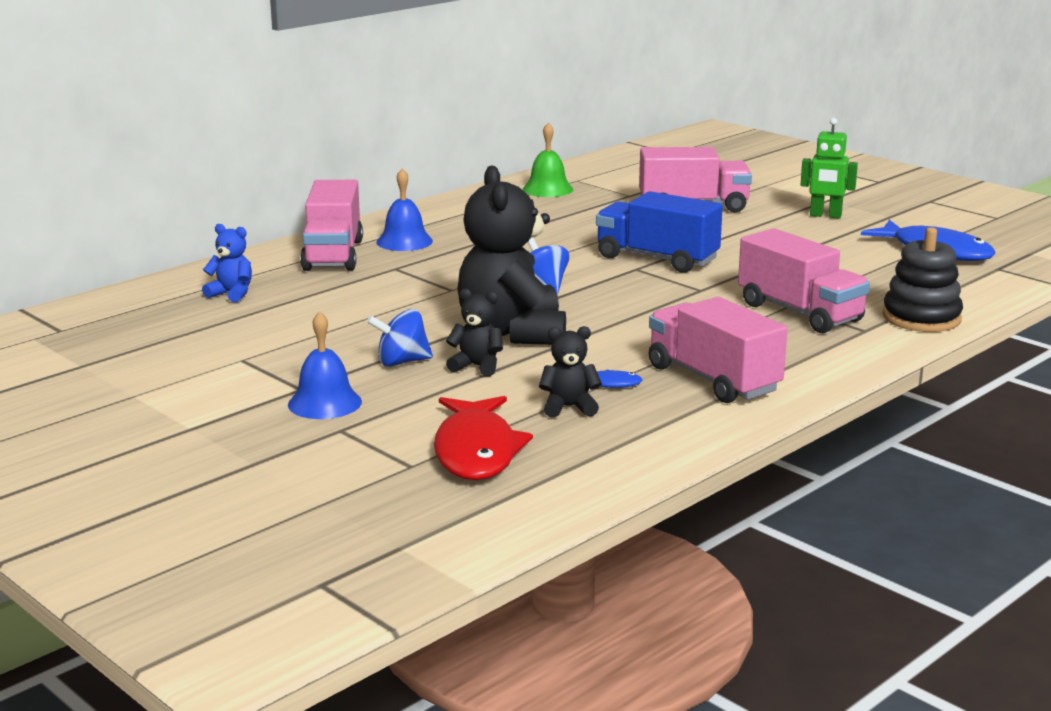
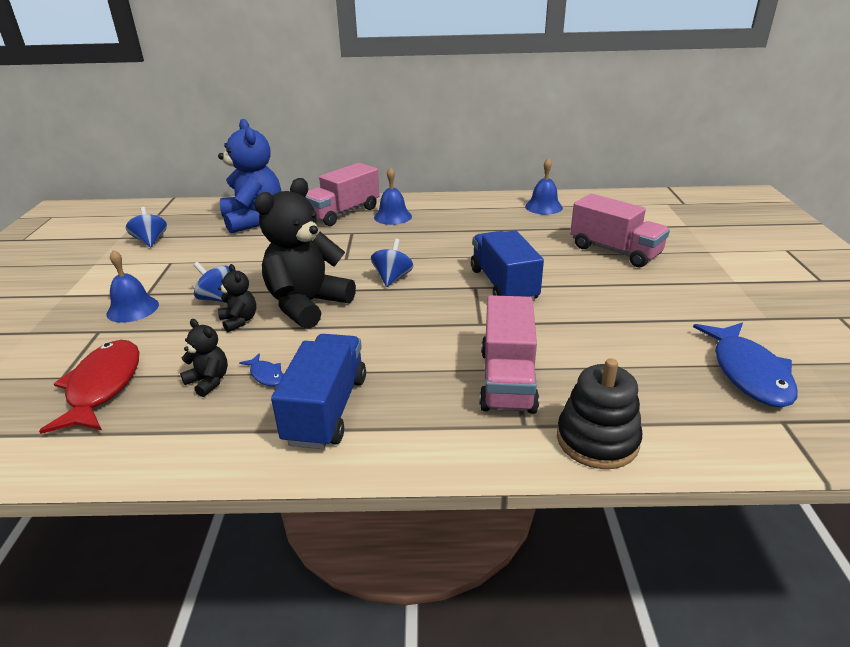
camera: 45 degrees right, 10 degrees up
blue teddy bear [202,224,252,302] -> blue teddy bear [218,119,281,234], size x2.20
red fish [434,396,533,480] -> red fish turned 135 degrees clockwise [39,340,139,434]
green bell [523,123,573,197] -> blue bell [525,158,563,215]
pink truck [649,297,787,403] -> blue truck [271,334,366,449]
green robot [801,118,858,219] -> none
none -> blue spinning top [126,207,167,247]

